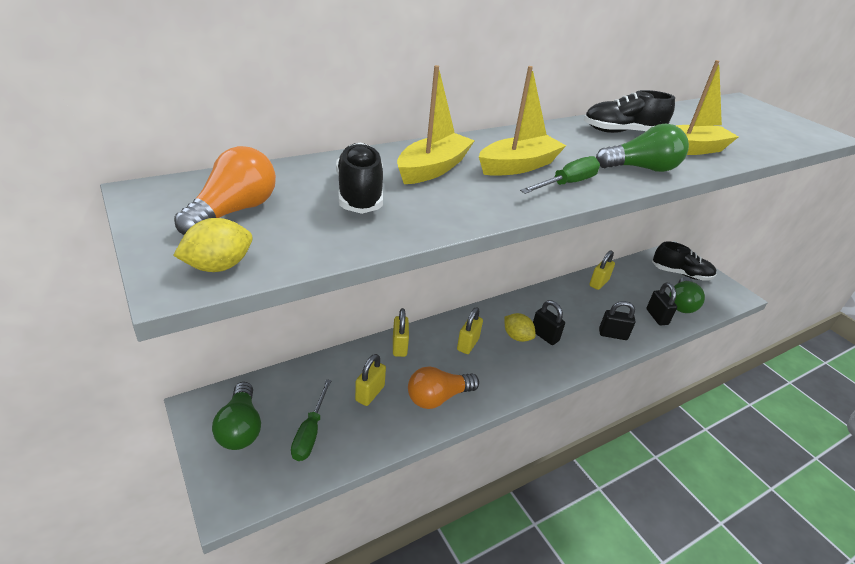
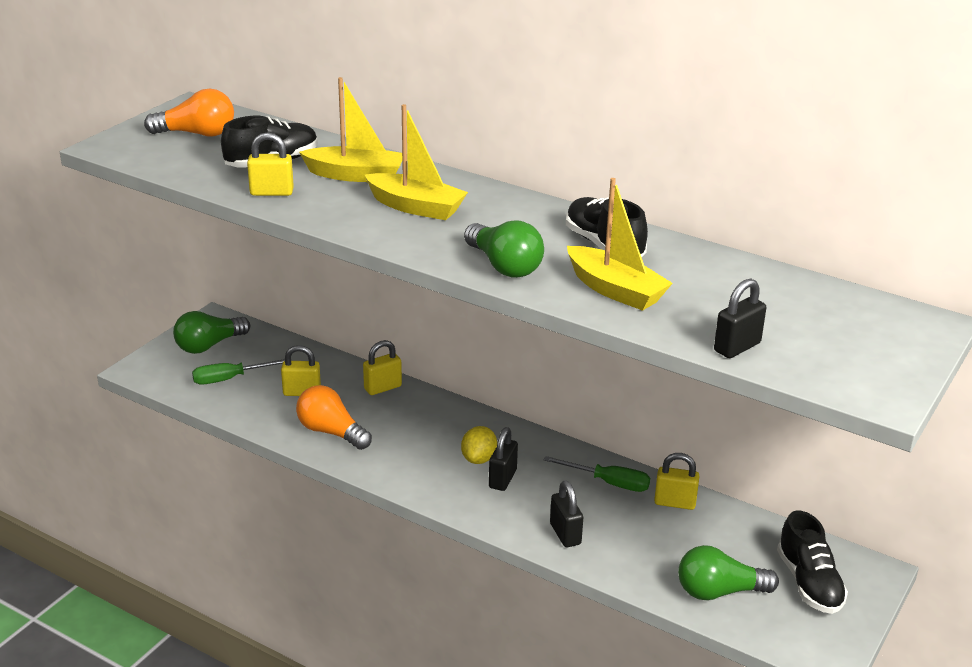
camera: 65 degrees right, 5 degrees down
yellow lemon [173,218,253,272] -> none
yellow padlock [457,307,483,354] -> yellow padlock moved to [247,132,294,196]
green screwdriver [520,156,600,194] -> green screwdriver moved to [544,456,650,492]
black padlock [646,283,677,325] -> black padlock moved to [714,278,766,358]

